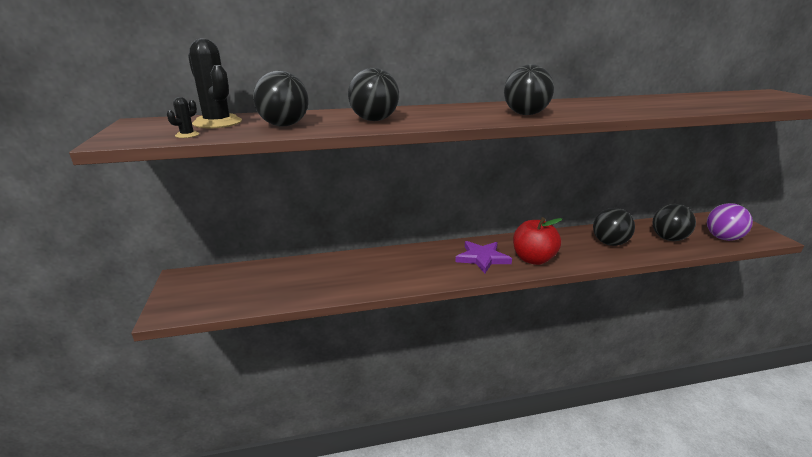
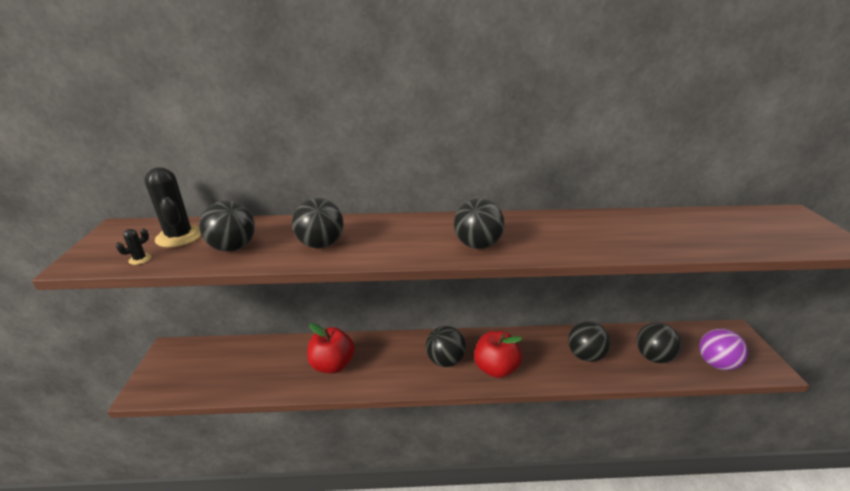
camera: 10 degrees right, 5 degrees up
purple star [455,241,512,273] -> black ball [426,326,466,367]
none -> red apple [307,323,355,374]

